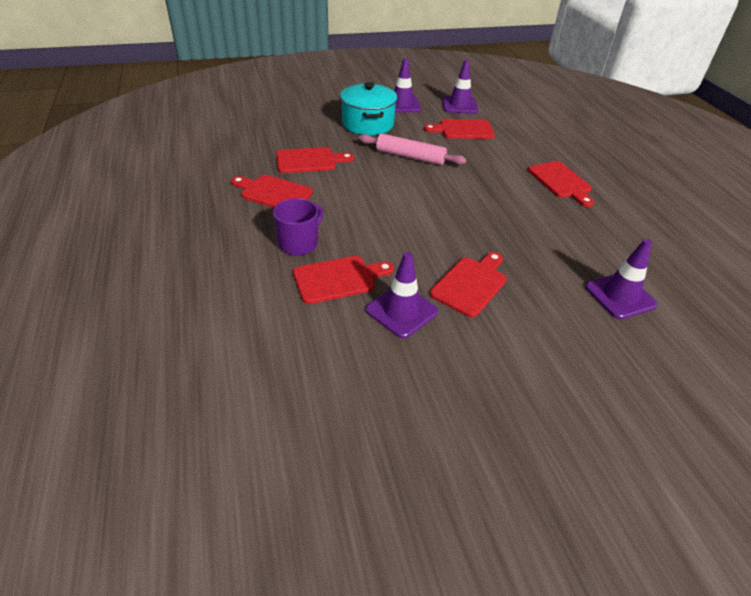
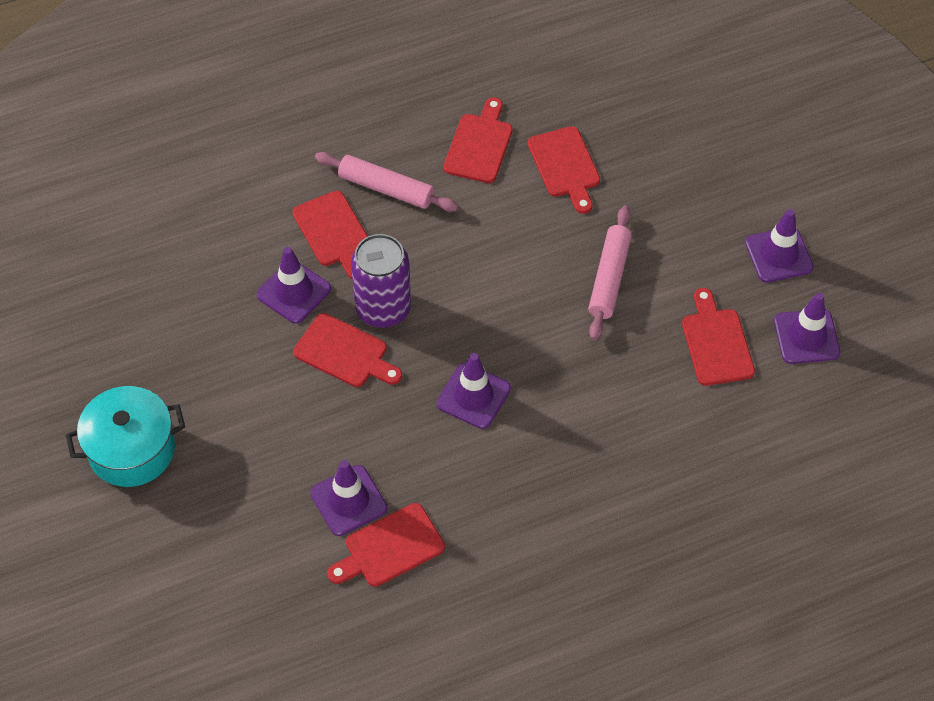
camera: 85 degrees right, 15 degrees up
purple mug [273,198,323,256] -> pink rolling pin [315,152,459,212]
turquoise pot [340,82,397,135] -> turquoise pot moved to [66,386,185,487]
red cutting board [528,161,594,207] -> red cutting board moved to [327,503,445,587]
none -> purple can [351,234,411,328]
none -> purple traffic cone [437,353,511,429]

